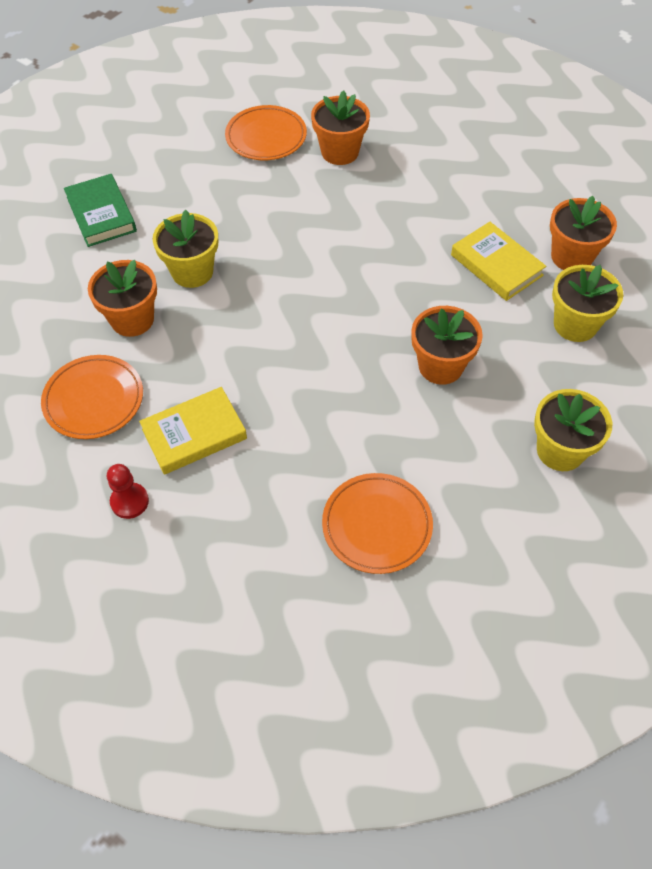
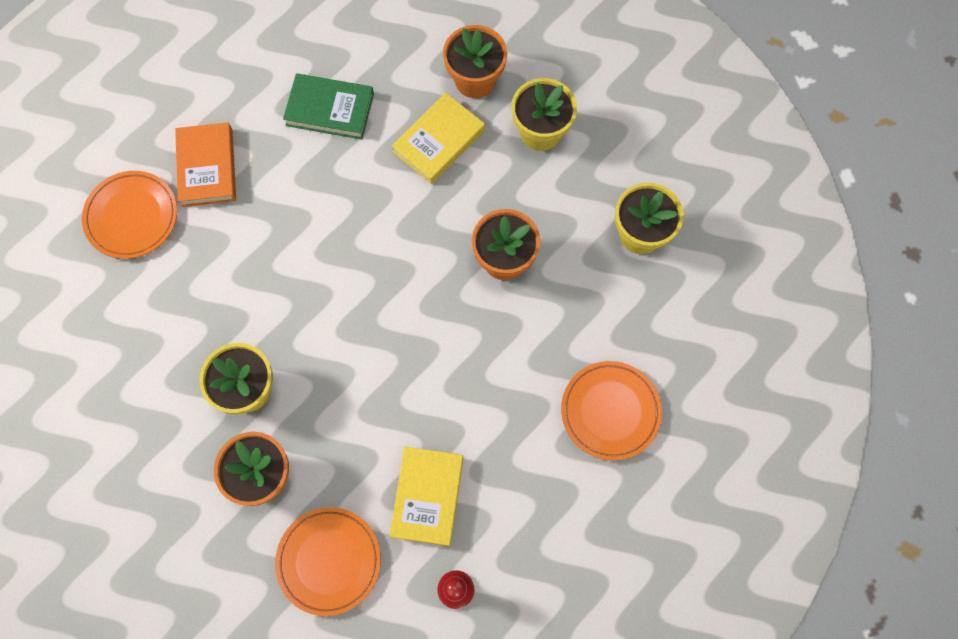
camera: 55 degrees left, 15 degrees up
green book [64,174,137,247] -> green book moved to [283,73,374,140]
orange flower pot [311,90,370,165] -> orange book [175,122,236,207]
yellow book [451,222,546,301] -> yellow book turned 45 degrees counterclockwise [392,93,485,184]

